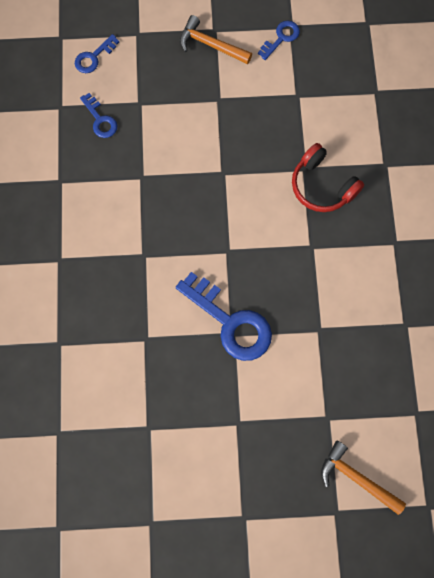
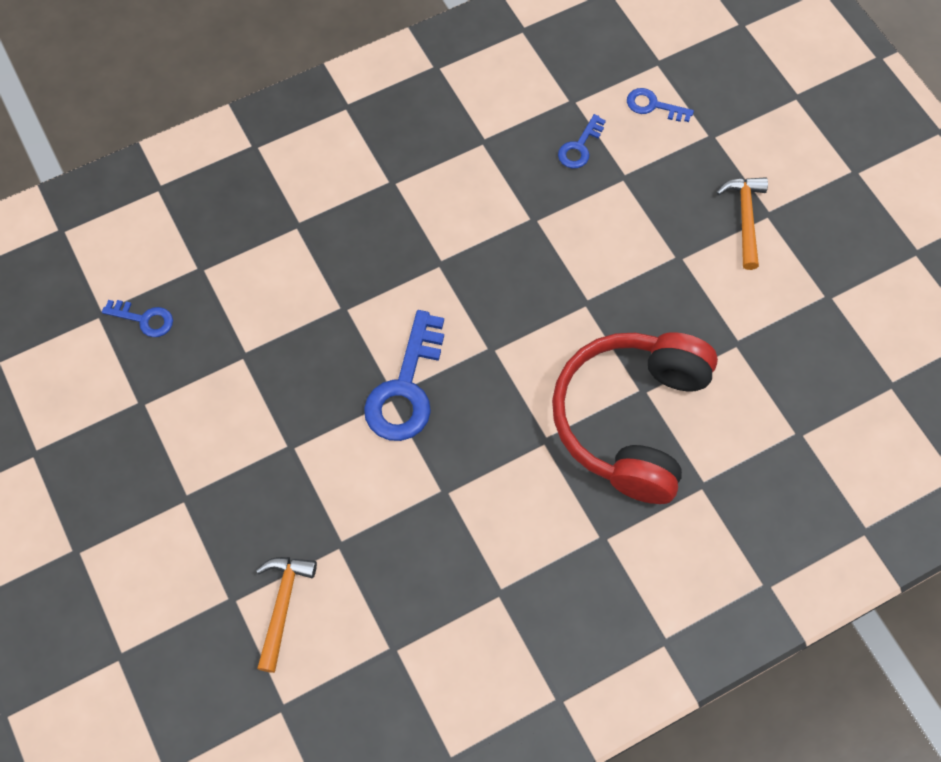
camera: 65 degrees right, 10 degrees down
blue key [258,21,300,60] -> blue key moved to [102,300,173,337]
red headphones [292,143,364,212] -> red headphones [552,332,718,504], size x1.84

